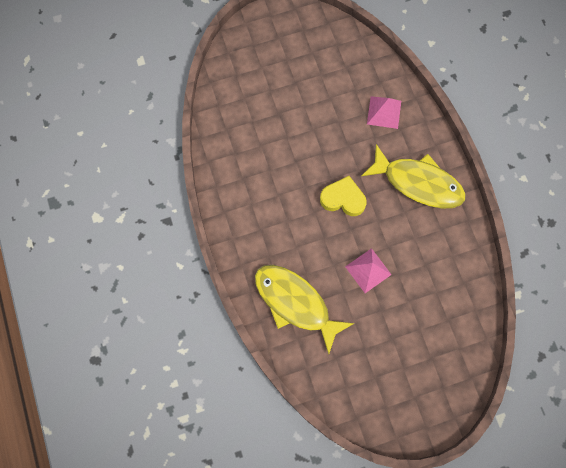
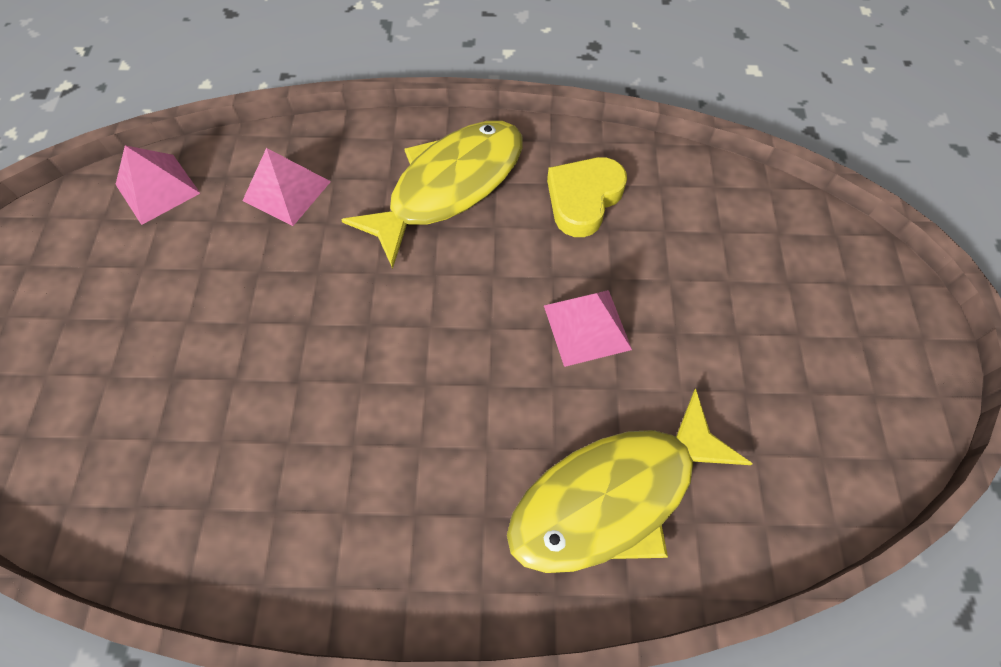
camera: 70 degrees left, 10 degrees down
yellow heart [320,176,367,216] -> yellow heart moved to [547,157,627,237]
none -> pink pyramid [115,145,200,225]

